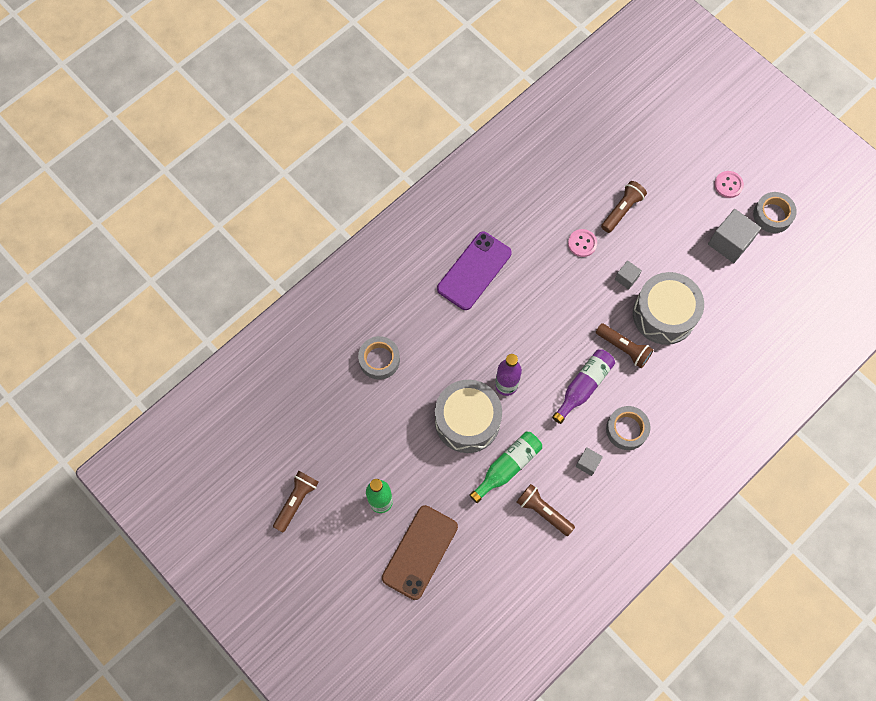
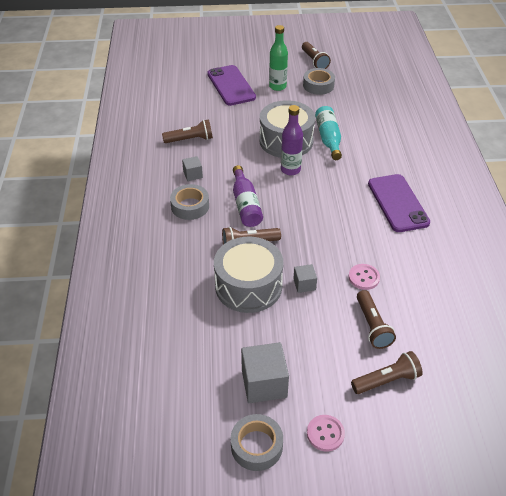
camera: 130 degrees right, 25 degrees down
grey tape [358,336,400,380] -> grey tape moved to [303,68,335,95]
brown phone [382,505,458,600] -> purple phone [207,65,256,106]
green bottle [470,432,542,503] -> none
none -> turquoise bottle [315,106,342,160]
none -> brown flashlight [351,351,423,394]

